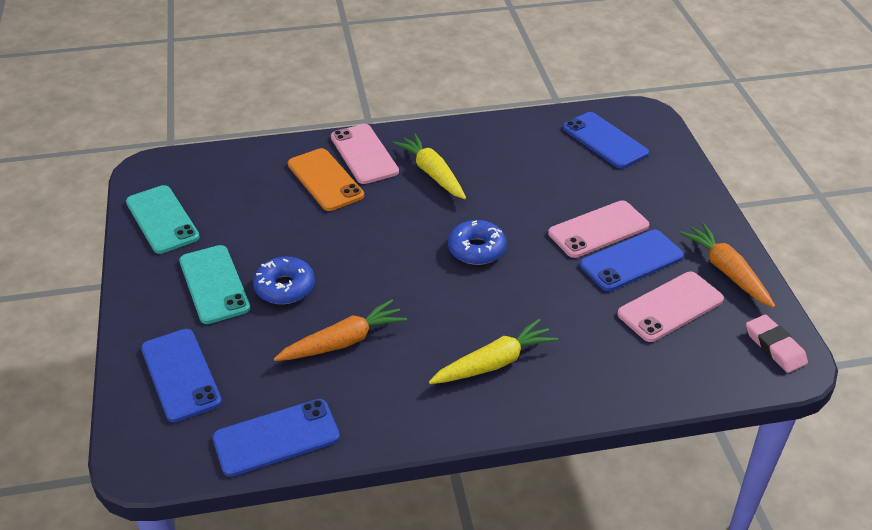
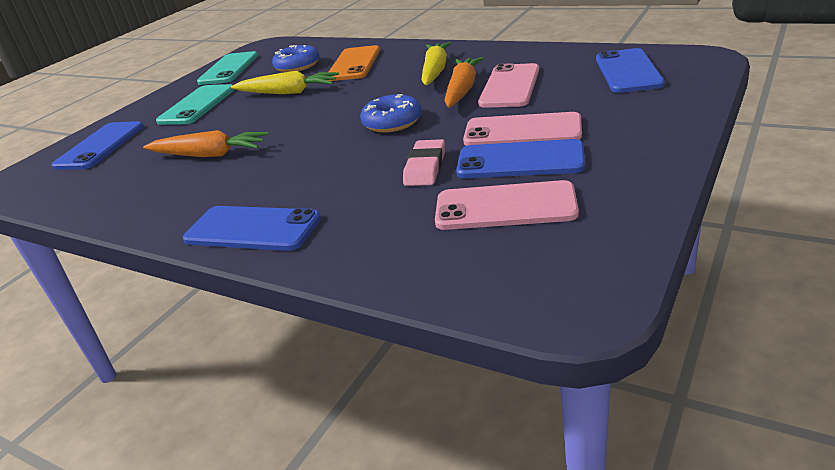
camera: 45 degrees right, 10 degrees down
blue phone [213,399,340,477] -> blue phone moved to [183,206,321,251]
blue donut [253,257,315,304] -> blue donut moved to [272,45,320,72]
pink phone [331,124,399,184] -> pink phone moved to [478,63,539,108]
yellow carrot [429,319,558,384] -> yellow carrot moved to [231,71,339,94]
orange carrot [680,223,775,308] -> orange carrot moved to [444,57,484,108]
pink eraser [746,315,808,373] -> pink eraser moved to [403,139,445,186]

